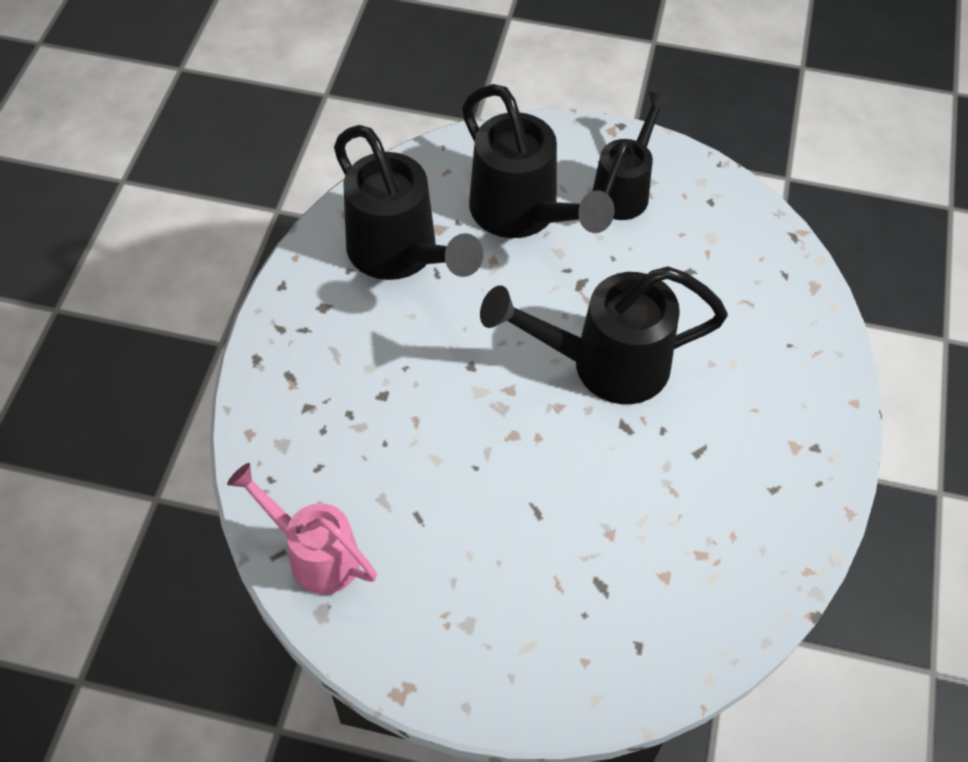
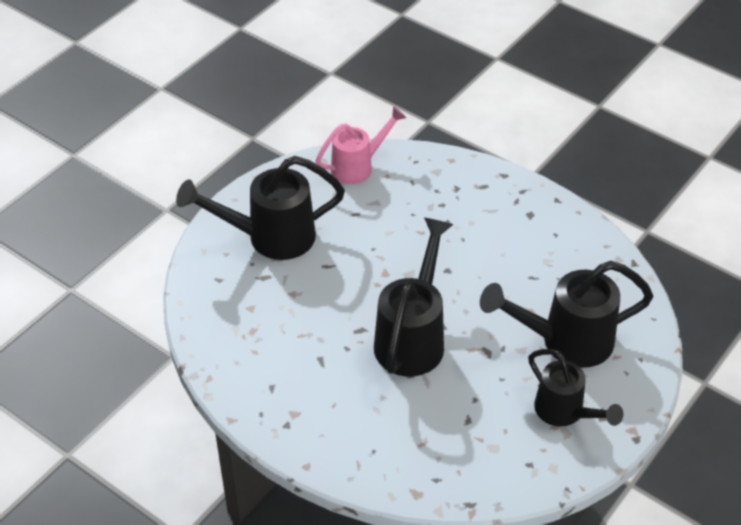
camera: 115 degrees right, 10 degrees down
black watering can [334,125,483,280] -> black watering can moved to [176,156,345,260]

